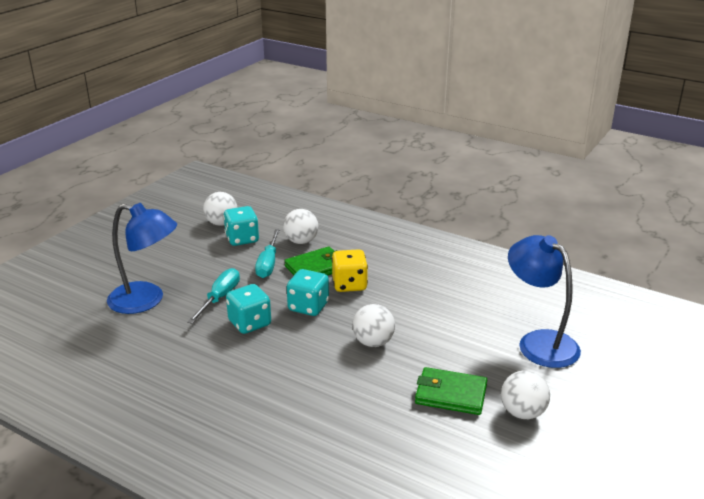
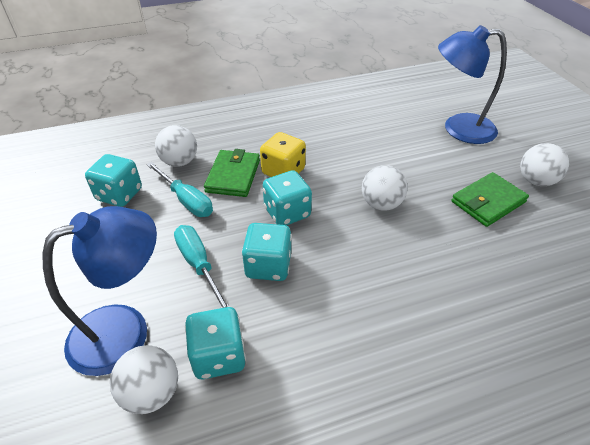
camera: 50 degrees left, 15 degrees up
white ball [203,192,238,226] -> white ball moved to [110,345,178,414]
none -> turquoise dice [185,307,246,379]

